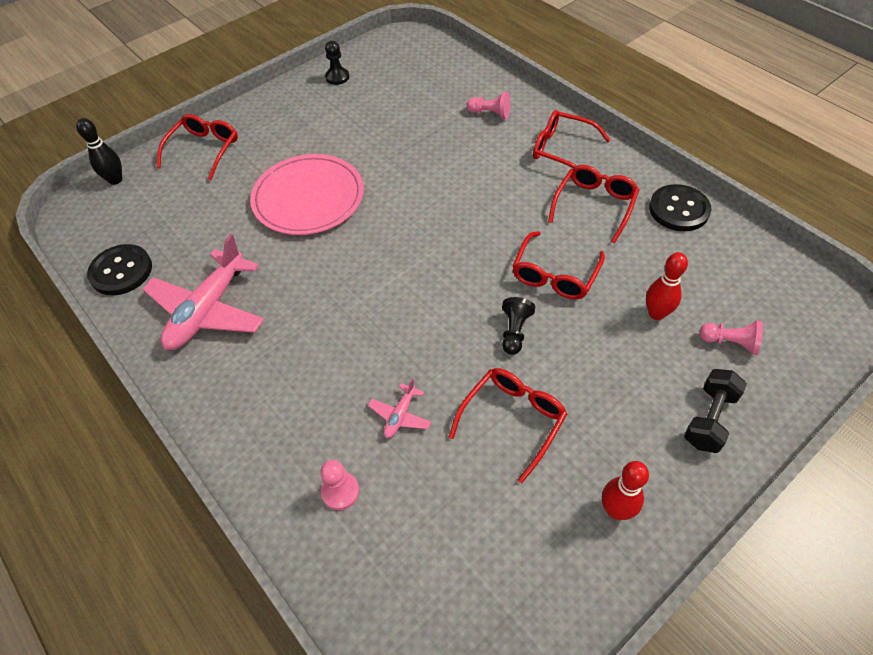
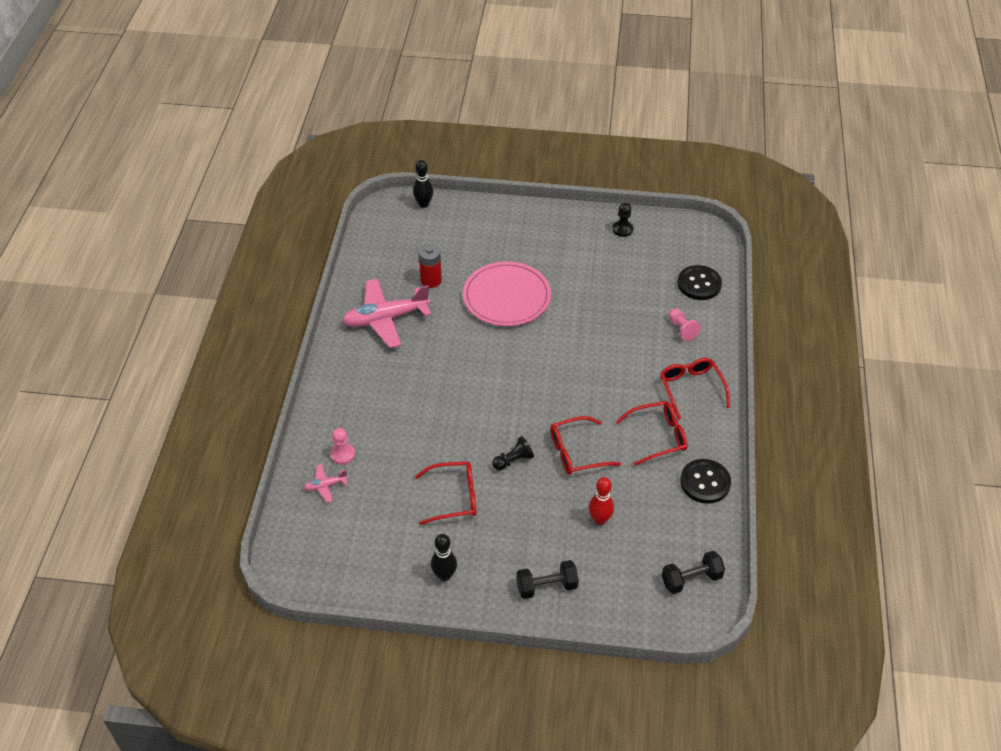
camera: 45 degrees right, 5 degrees down
black button [87,244,152,296] -> black button moved to [677,265,722,300]
red glasses [157,114,238,180] -> none
pink plane [368,378,431,438] -> pink plane moved to [304,464,348,502]
red bowling pin [602,461,649,520] -> black bowling pin [431,534,457,581]
pink pawn [699,321,763,355] -> none
none -> red battery [419,244,442,288]
none -> black dumbbell [662,551,725,594]

